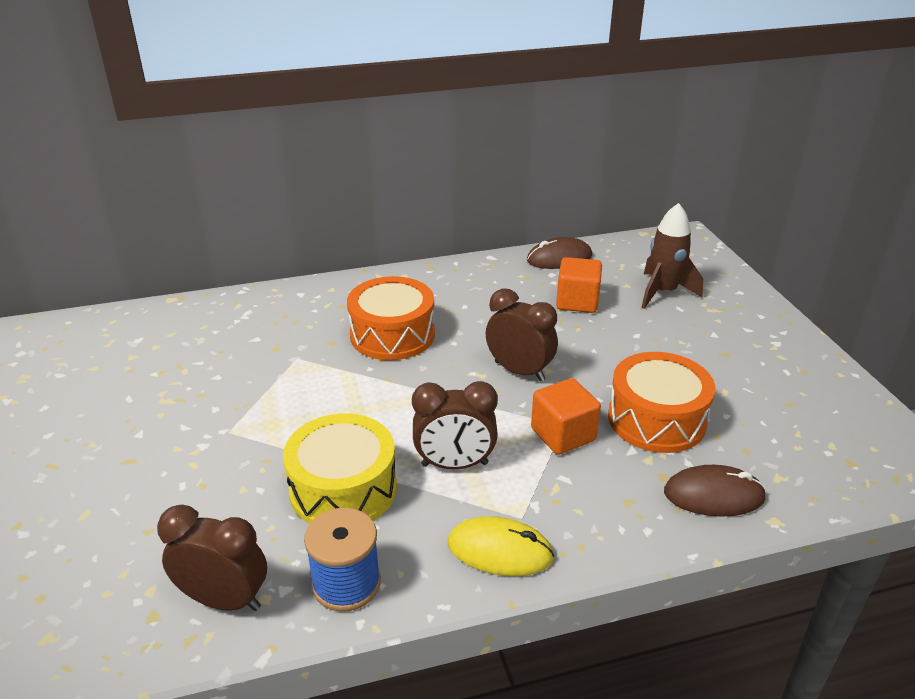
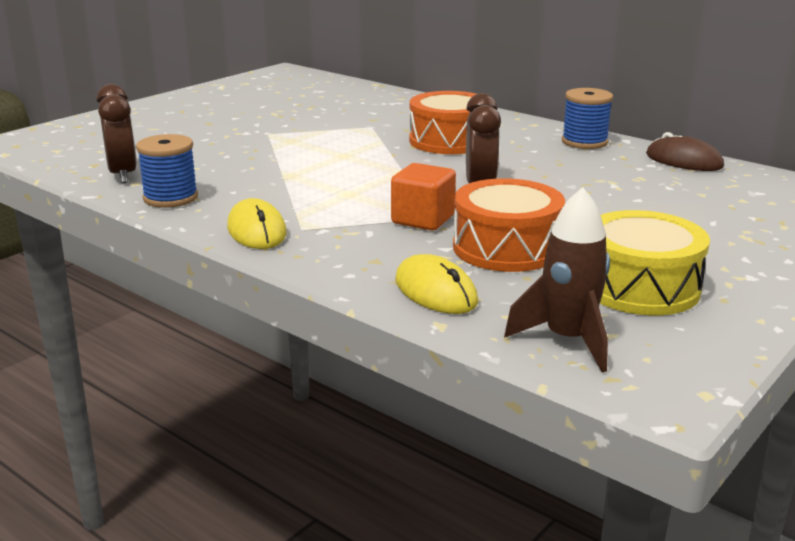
camera: 55 degrees right, 10 degrees down
yellow drum [283,414,397,524] -> yellow drum moved to [600,210,710,315]
brown clock [412,381,498,469] -> none
orange cube [556,257,602,313] -> none
brown rocket [641,203,703,309] -> brown rocket moved to [504,187,610,372]
brown mouse [664,465,766,517] -> yellow mouse [395,254,478,314]
none -> blue spool [562,88,613,149]

